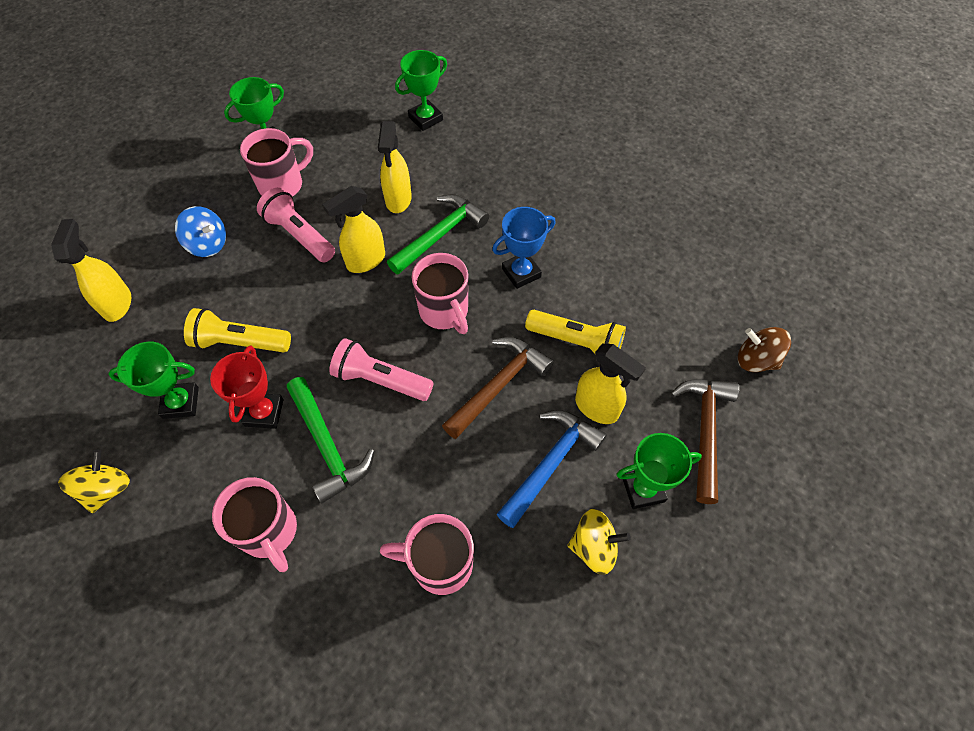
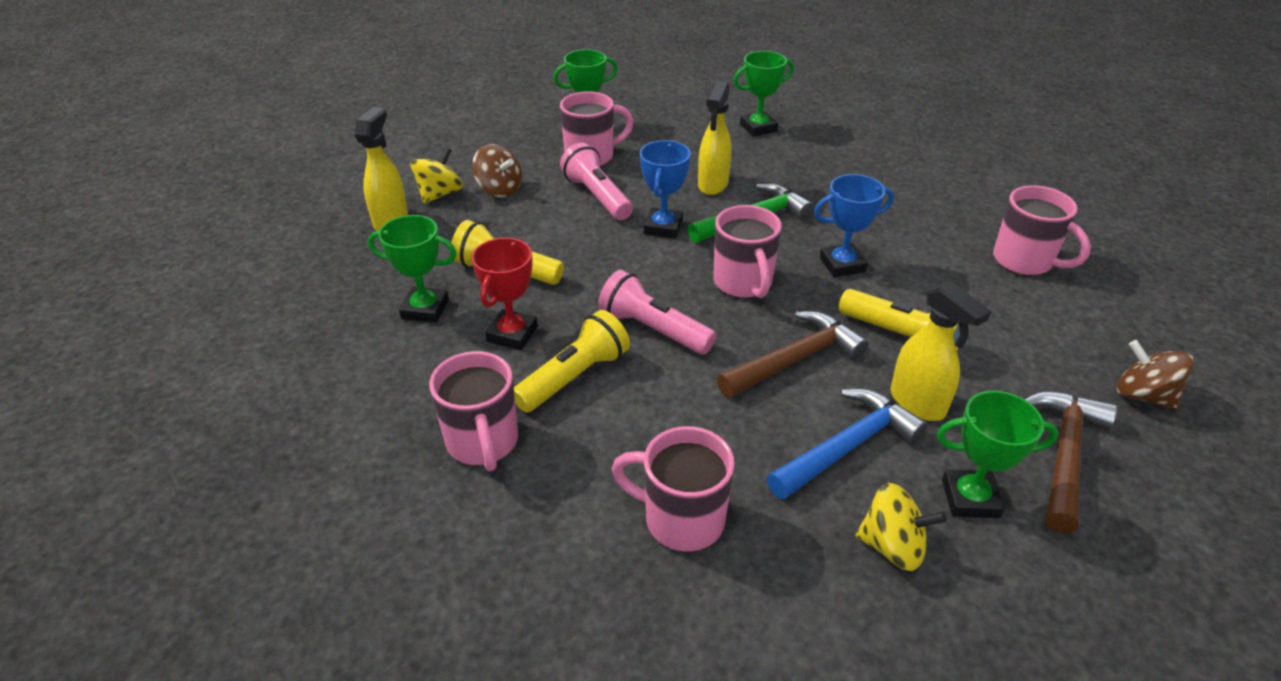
camera: 15 degrees right, 20 degrees down
yellow spinning top [58,450,130,513] -> yellow spinning top moved to [410,147,463,204]
blue spinning top [175,206,226,257] -> brown spinning top [472,144,522,197]
green hammer [287,377,374,504] -> yellow flashlight [514,310,630,413]
yellow spray bottle [322,186,385,273] -> blue trophy [640,140,691,239]
none -> pink mug [993,185,1091,275]

